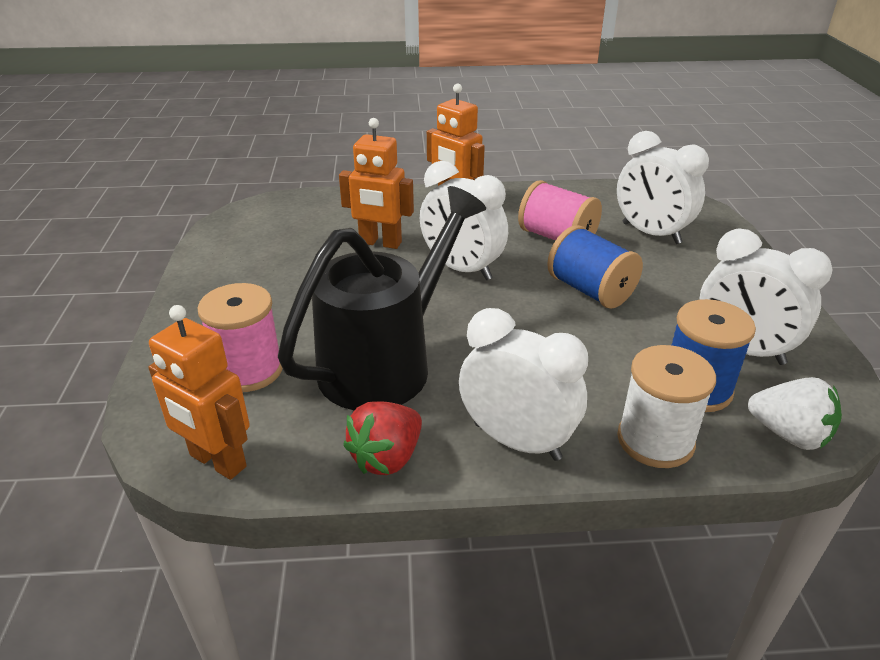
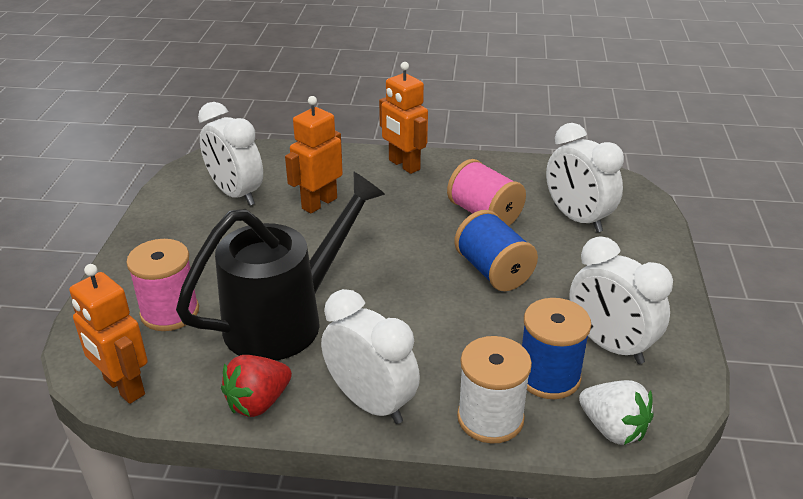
camera: 10 degrees right, 0 degrees up
orange robot [339,118,414,249] -> orange robot turned 105 degrees clockwise [285,96,343,213]
white clock [420,161,508,280] -> white clock moved to [198,102,263,206]

